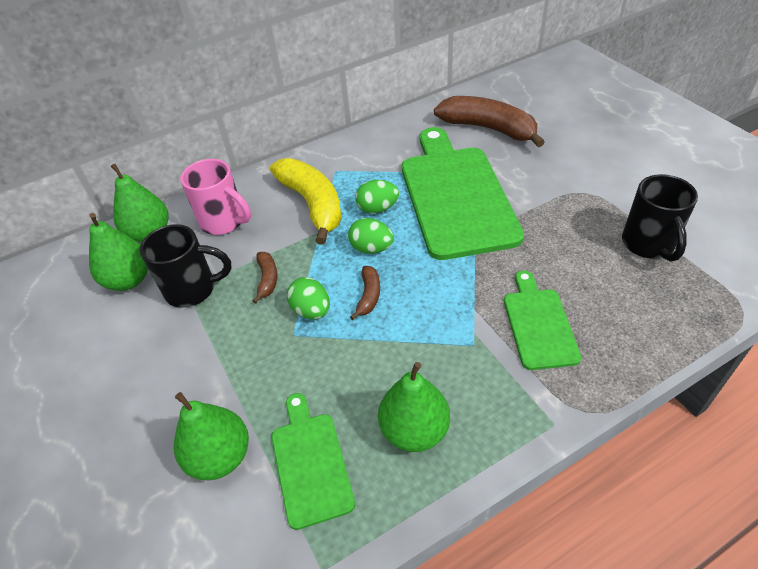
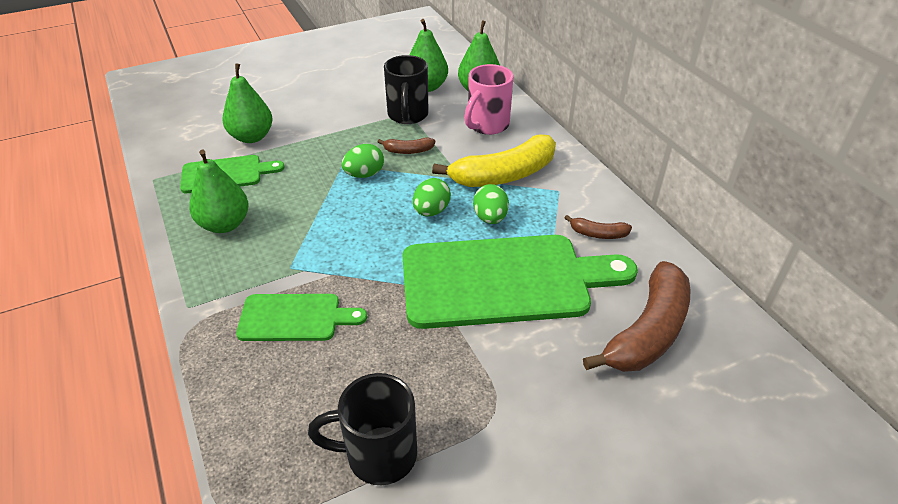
camera: 90 degrees right, 5 degrees down
brown banana [350,266,380,320] -> brown banana moved to [565,215,632,239]

